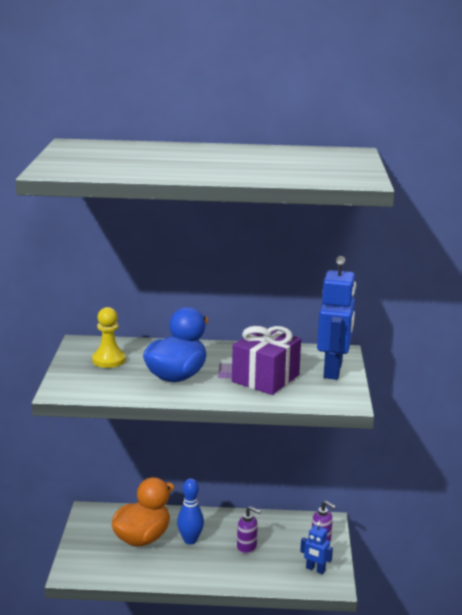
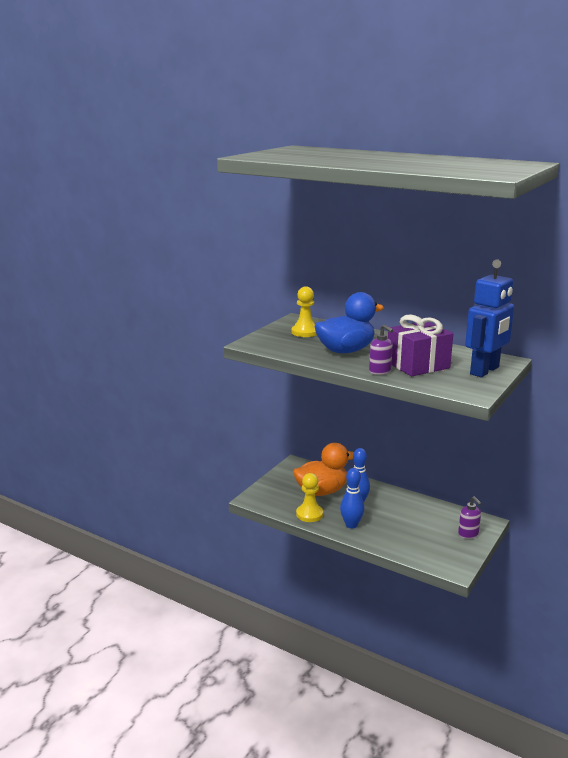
camera: 30 degrees right, 0 degrees up
purple soap dispenser [237,506,261,554] -> purple soap dispenser moved to [369,325,393,375]
blue robot [300,522,333,574] -> none
none -> yellow pawn [296,473,323,522]
none -> blue bowling pin [340,468,364,528]

